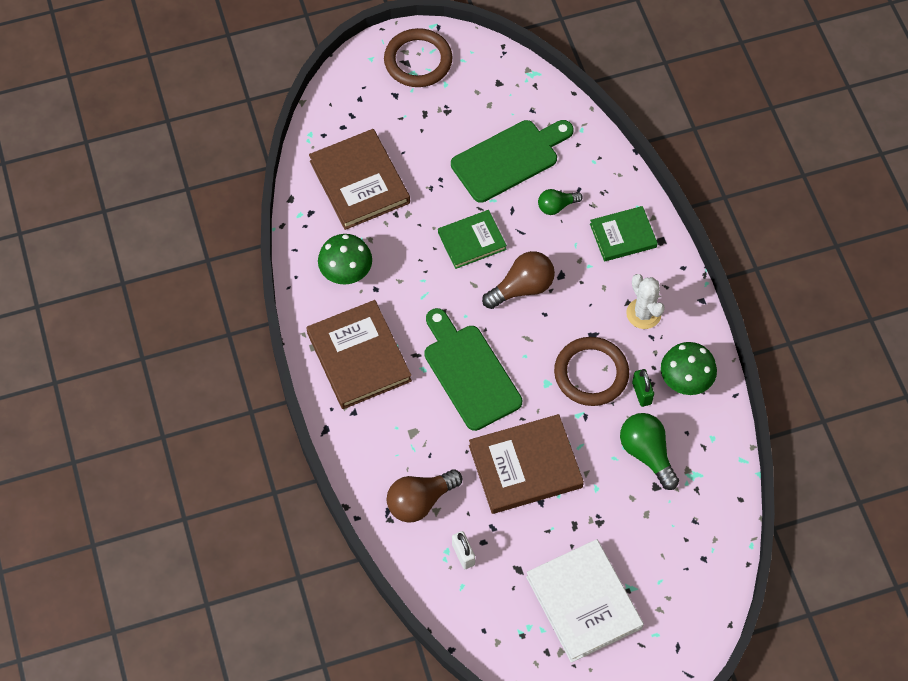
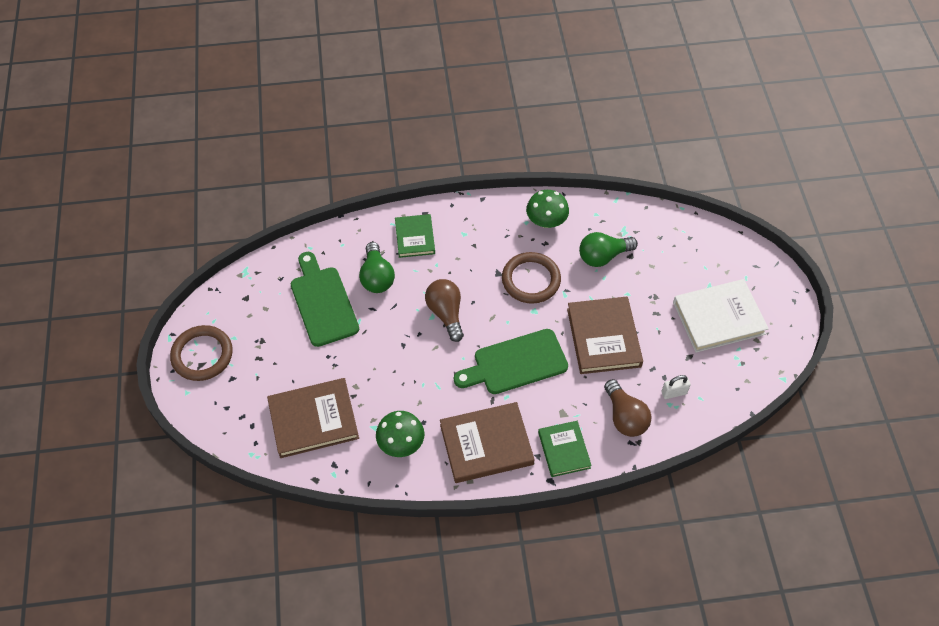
camera: 80 degrees left, 5 degrees down
green book [438,210,507,269] -> green book moved to [538,421,592,477]
green light bulb [538,189,583,215] -> green light bulb [359,242,395,293], size x1.63
white cactus [626,274,665,329] -> none
green padlock [632,369,654,407] -> none

